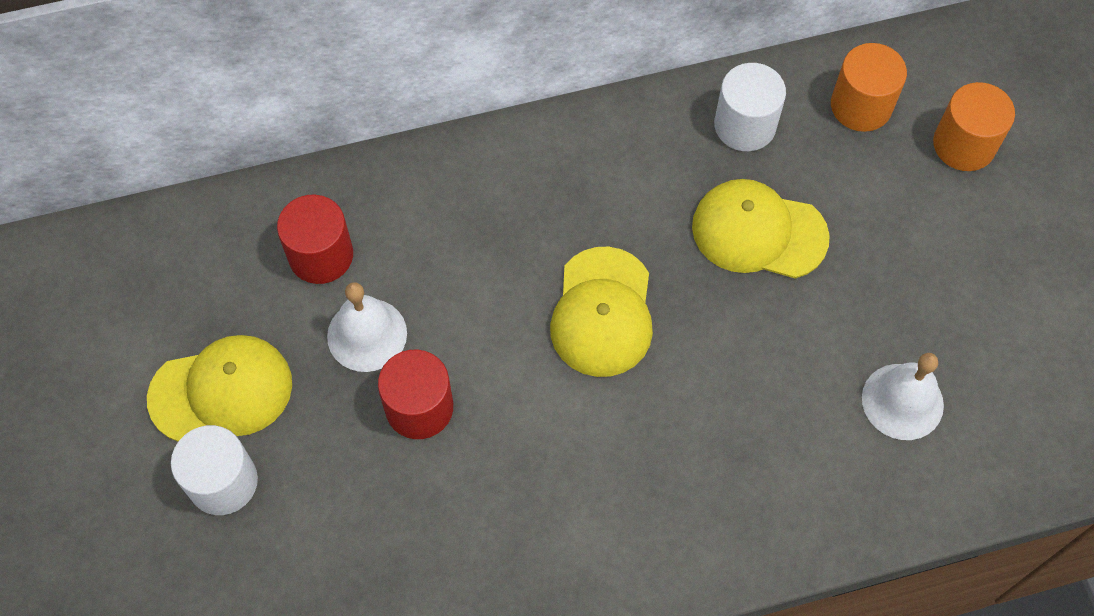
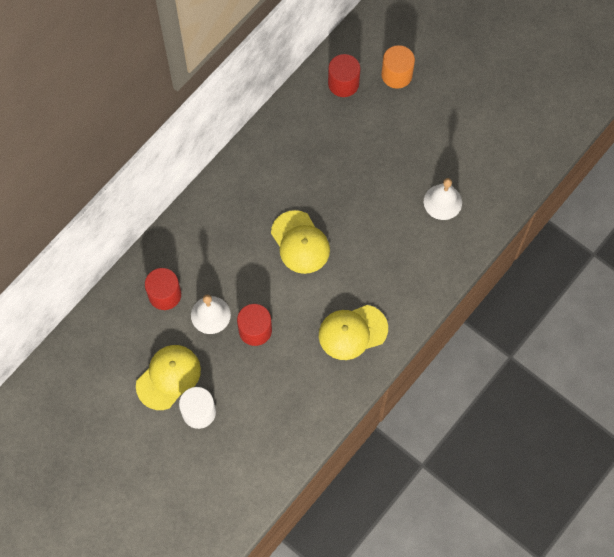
camera: 35 degrees left, 5 degrees up
yellow cap [692,179,830,279] -> yellow cap moved to [319,305,388,360]
white cylinder [714,63,786,151] -> none
orange cylinder [831,43,907,132] -> red cylinder [328,54,360,97]

